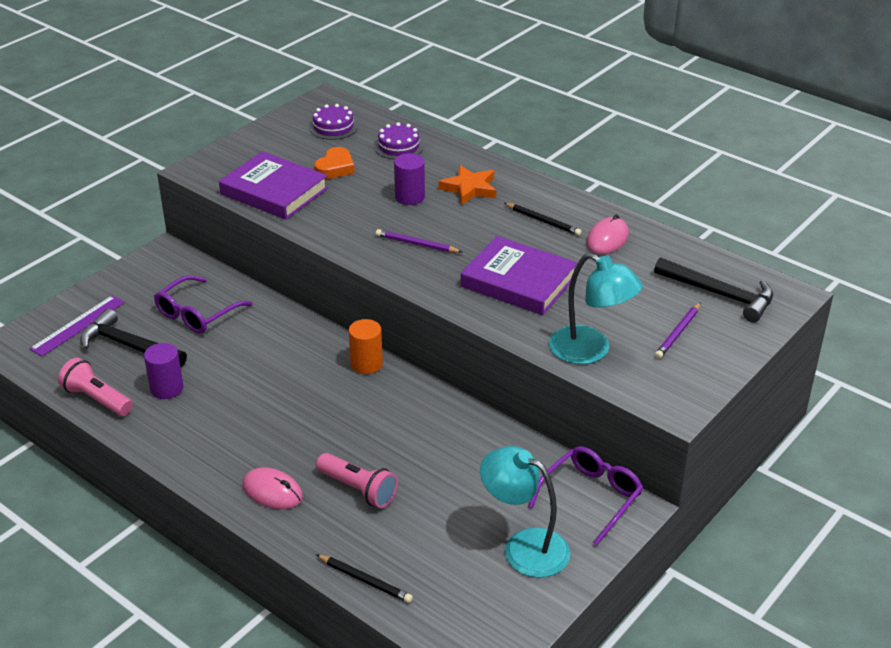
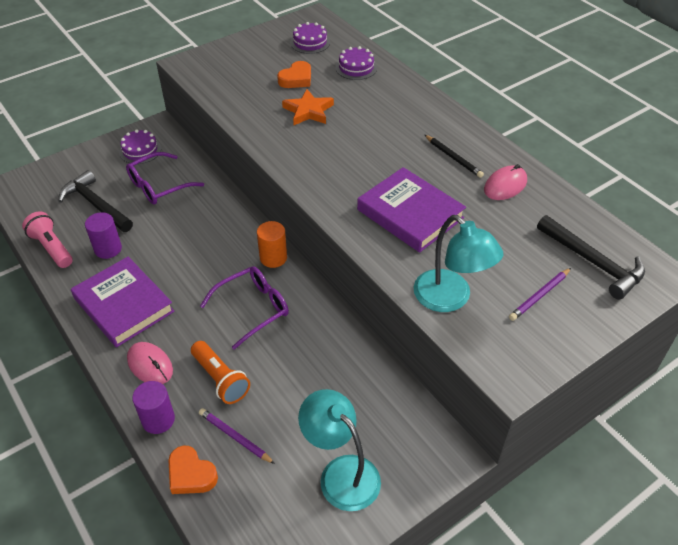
camera: 15 degrees right, 10 degrees up
purple ruler [29,296,125,356] -> none
purple book [219,151,328,219] -> purple book moved to [71,257,174,347]
pink flashlight [316,453,398,508] -> orange flashlight [191,341,250,404]
black pencil [316,554,413,603] -> orange heart [169,446,218,494]
purple pencil [376,229,462,253] -> purple pencil moved to [199,408,275,464]
purple cylinder [394,153,425,205] -> purple cylinder moved to [132,381,175,434]
orange star [439,165,496,205] -> orange star moved to [282,89,334,125]
purple glasses [528,446,643,546] -> purple glasses moved to [200,266,289,349]
none -> purple cake [119,129,161,164]

